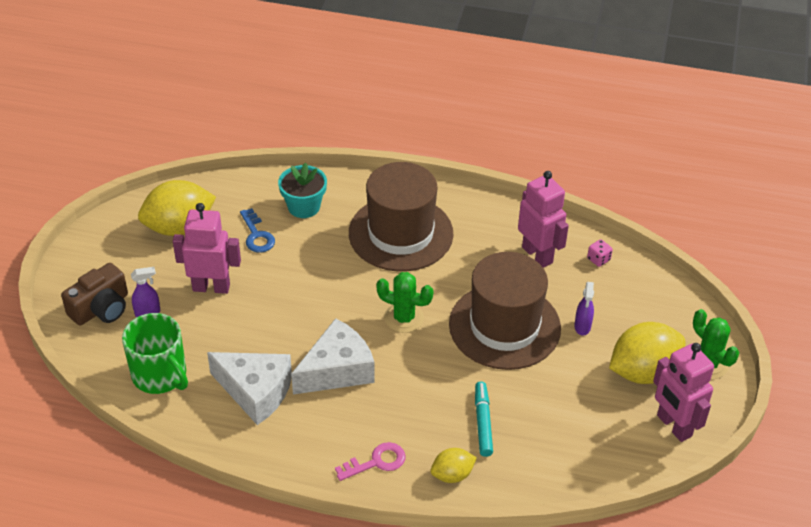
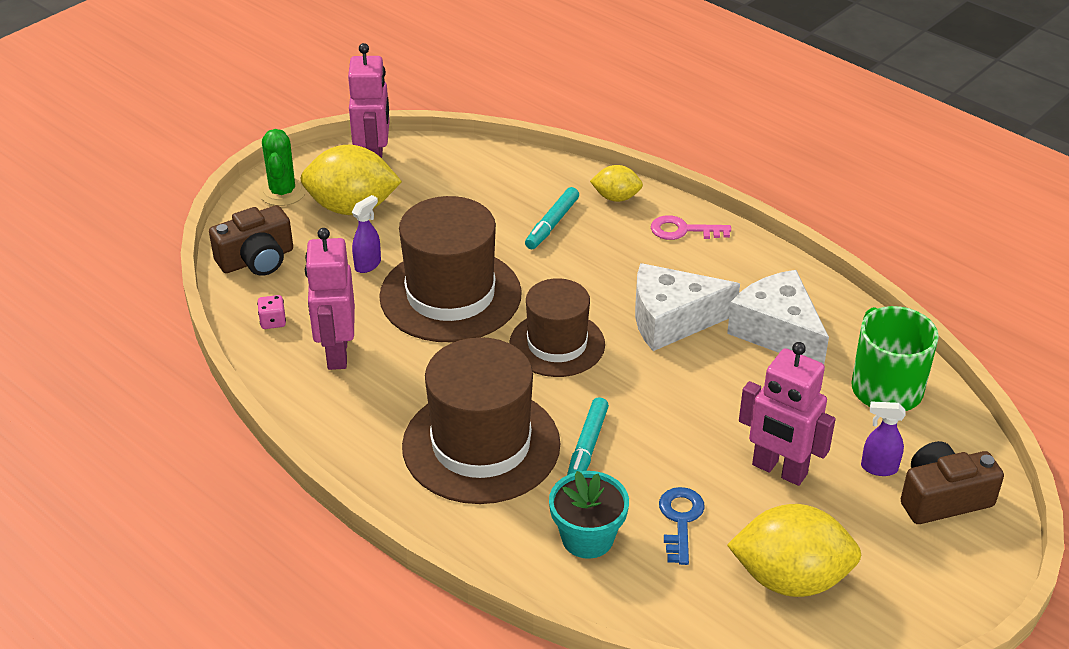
camera: 150 degrees left, 5 degrees down
green cactus [376,272,433,333] -> brown hat [510,278,605,377]
none -> brown camera [209,205,293,276]
none -> turquoise marker [567,397,609,475]

